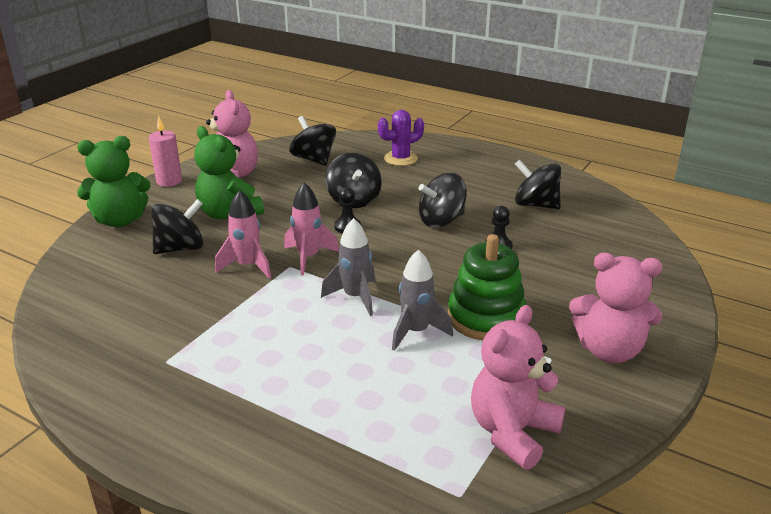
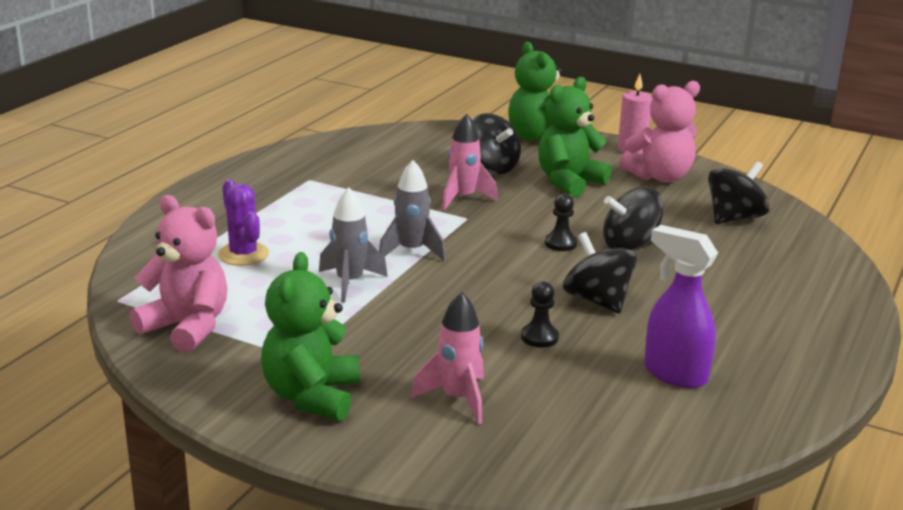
camera: 85 degrees right, 5 degrees down
pink rocket [284,182,339,276] -> pink rocket moved to [411,292,484,424]
purple cactus [378,110,424,166] -> purple cactus moved to [218,179,269,266]
green stacking toy [448,234,526,340] -> none
black spinning top [515,159,561,209] -> purple spray bottle [644,225,718,388]
pink teddy bear [569,253,662,363] -> green teddy bear [261,252,360,421]

